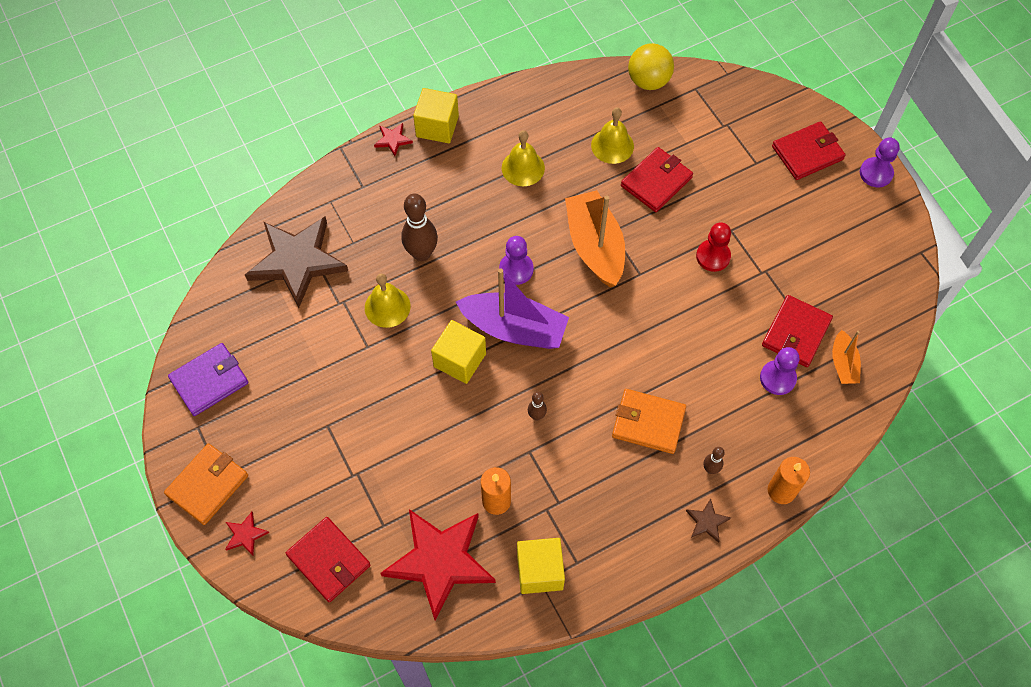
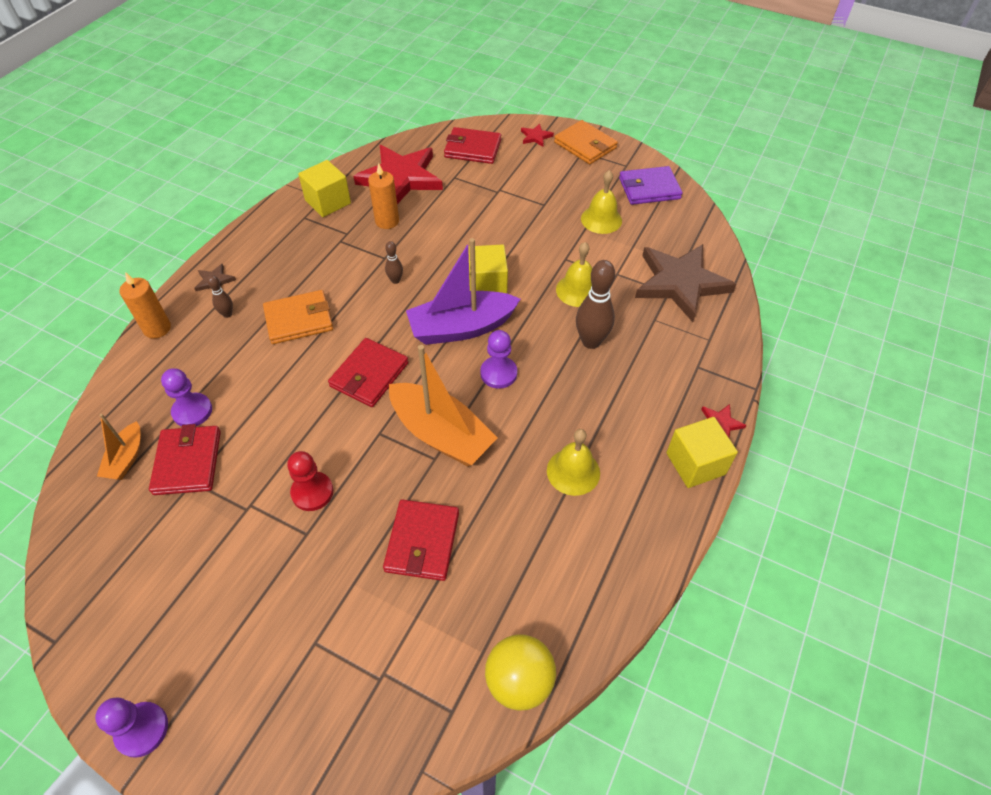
camera: 145 degrees right, 10 degrees down
orange wallet [164,444,248,525] -> orange wallet turned 45 degrees counterclockwise [554,120,618,164]
purple wallet [168,343,248,416] -> purple wallet turned 60 degrees clockwise [619,166,683,205]
yellow bell [591,107,634,164] -> yellow bell moved to [581,170,622,234]
red wallet [772,121,846,180] -> red wallet moved to [328,338,409,407]
orange boat [832,330,861,384] -> orange boat turned 135 degrees counterclockwise [97,414,141,480]

